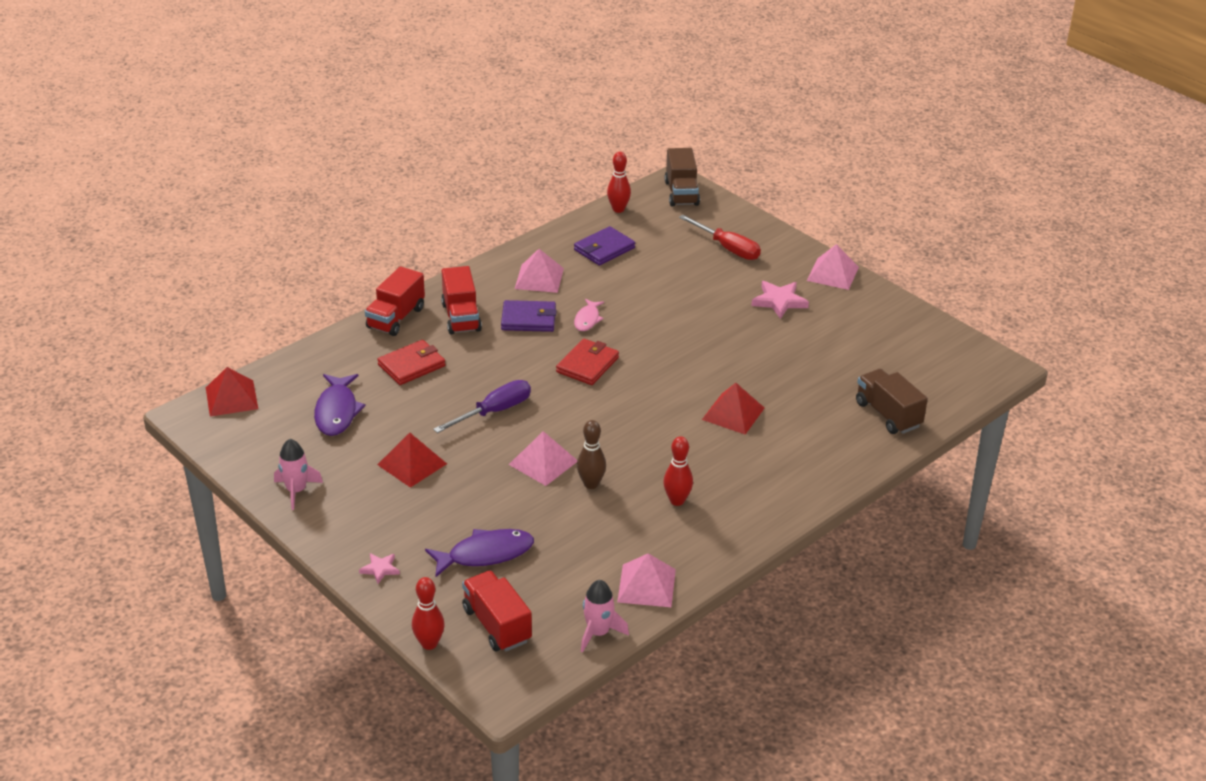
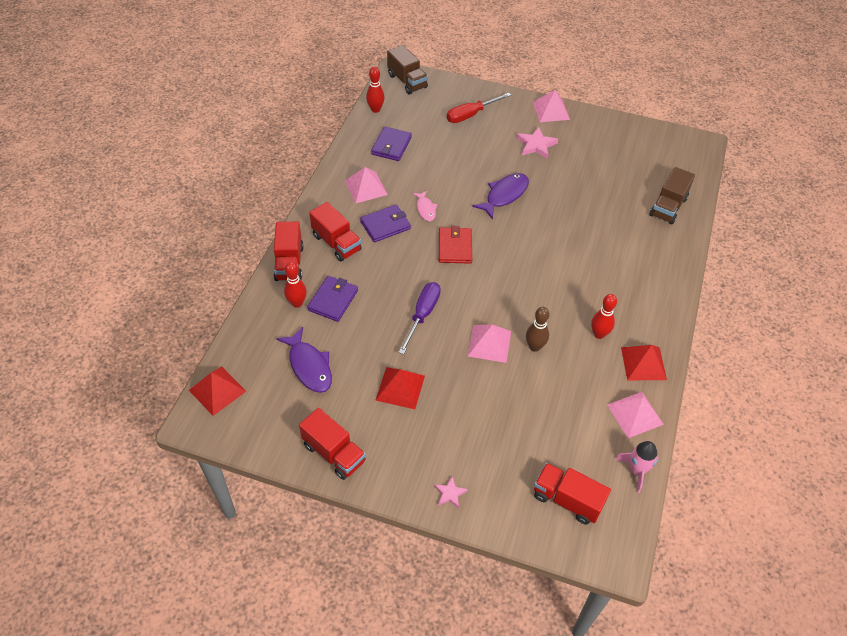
camera: 30 degrees left, 15 degrees up
pink rocket [274,439,323,510] -> red truck [299,408,366,480]
red wallet [377,340,446,385] -> purple wallet [307,276,358,322]
red bowling pin [412,577,445,650] -> red bowling pin moved to [284,262,307,308]
purple fish [425,529,534,577] -> purple fish moved to [472,173,529,220]
red screwdriver [679,215,761,260] -> red screwdriver turned 135 degrees clockwise [447,93,511,123]
red pyramid [702,383,764,435] -> red pyramid moved to [621,345,667,380]
brown truck [856,369,928,434] -> brown truck turned 90 degrees counterclockwise [650,167,695,224]

